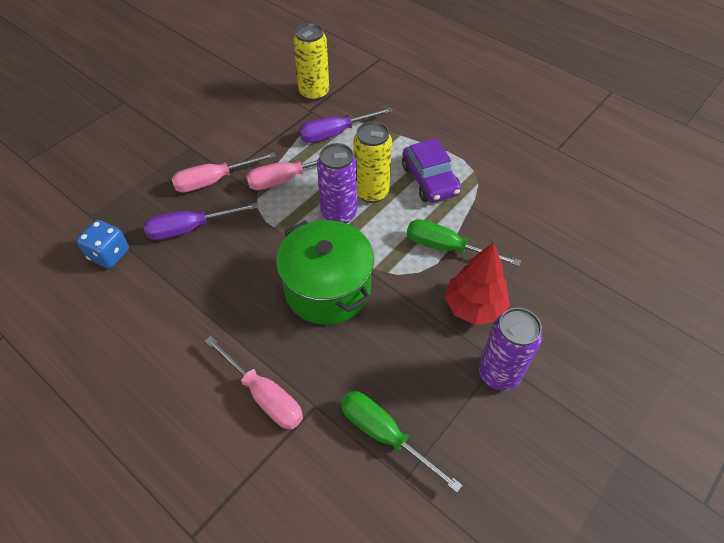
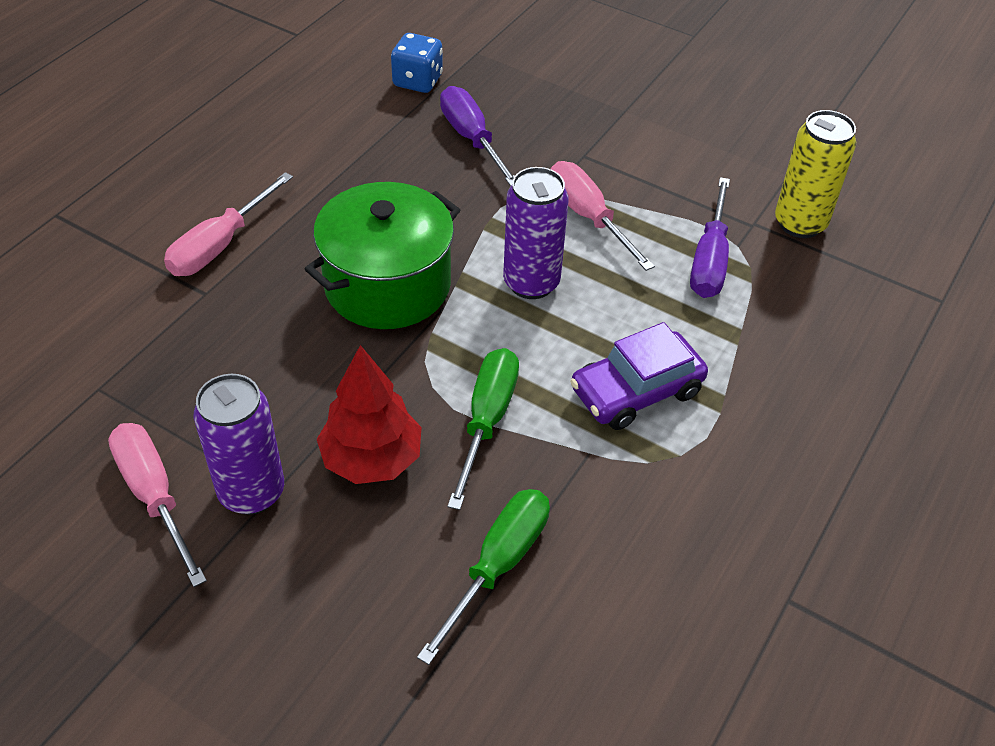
camera: 80 degrees right, 5 degrees down
pink screwdriver [171,152,276,193] -> pink screwdriver moved to [108,423,207,587]
purple screwdriver [299,107,393,143] -> purple screwdriver turned 135 degrees counterclockwise [690,177,730,298]
green screwdriver [341,391,462,493] -> green screwdriver moved to [417,489,550,665]
yellow can [353,121,392,203] -> none

